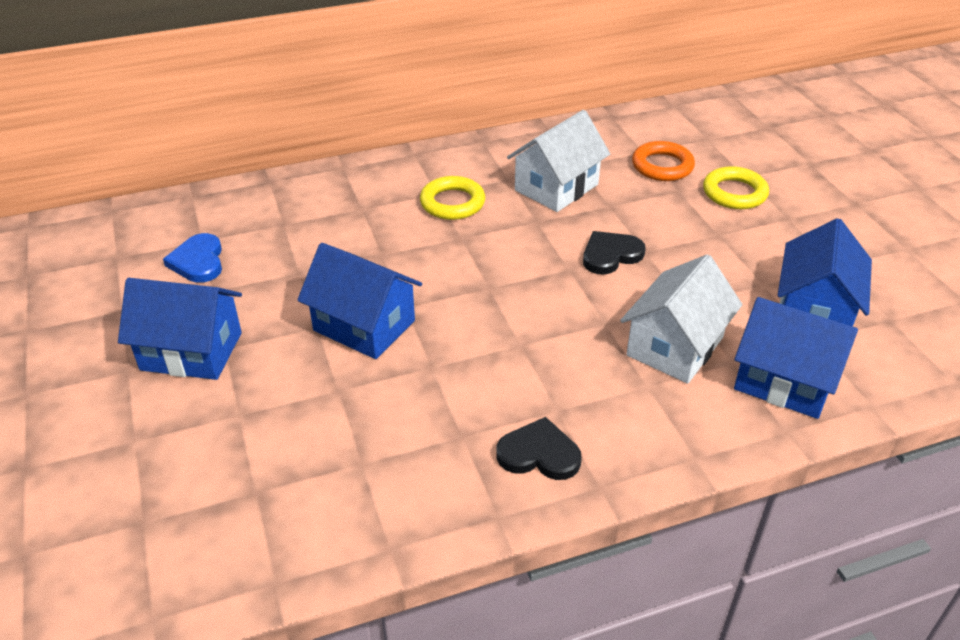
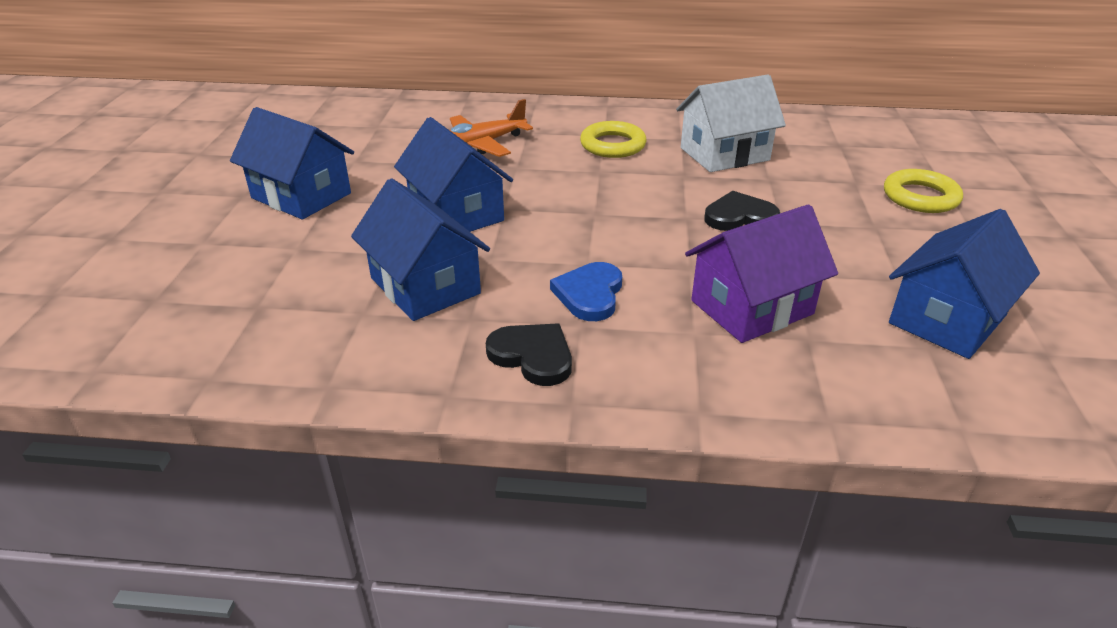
camera: 25 degrees right, 5 degrees down
blue heart [163,233,222,283] -> blue heart moved to [550,262,622,321]
white house [620,254,742,384] -> purple house [685,205,838,343]
orange ring [632,141,695,181] -> none
blue house [734,297,858,419] -> blue house moved to [351,178,490,321]
none -> orange plane [450,99,533,157]

